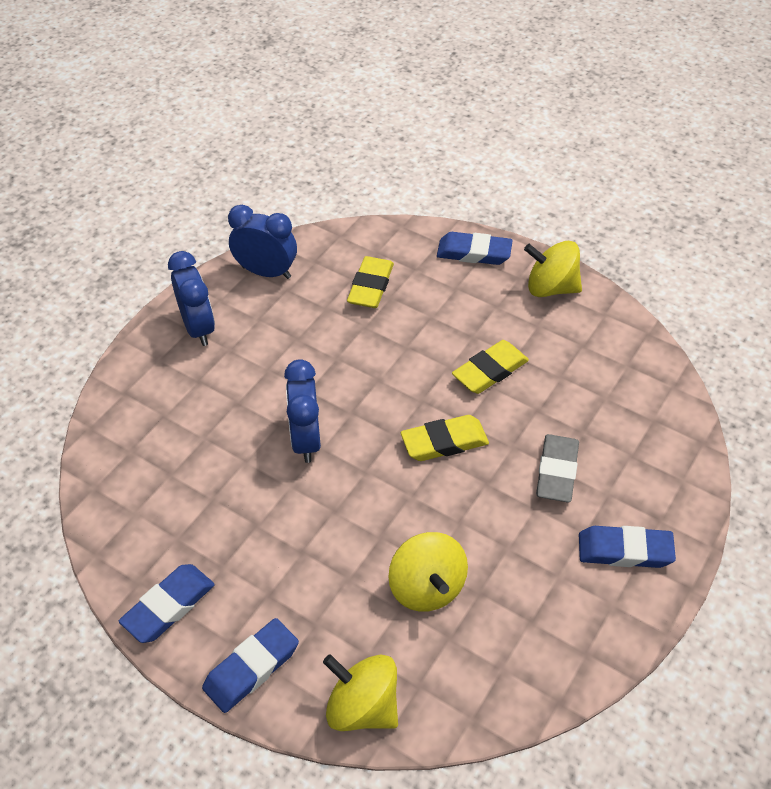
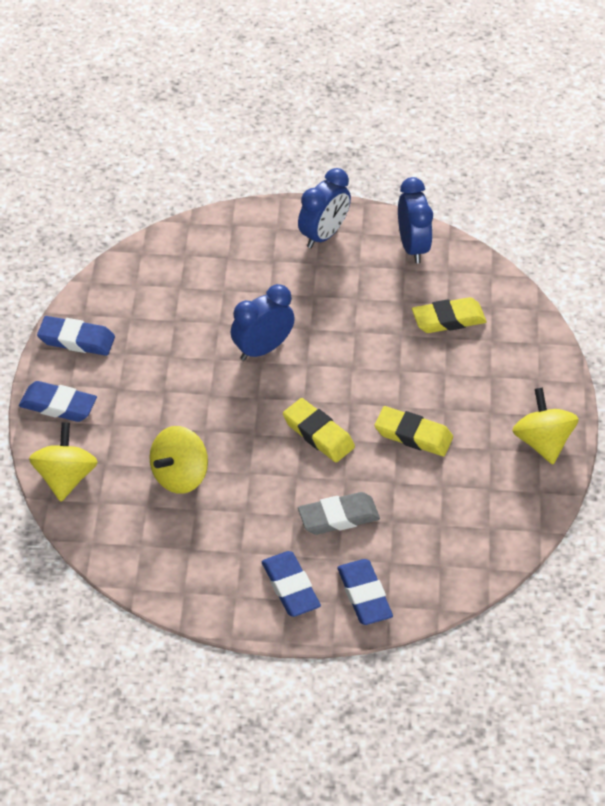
camera: 60 degrees right, 0 degrees up
blue eraser [437,232,513,265] -> blue eraser moved to [337,559,393,625]

